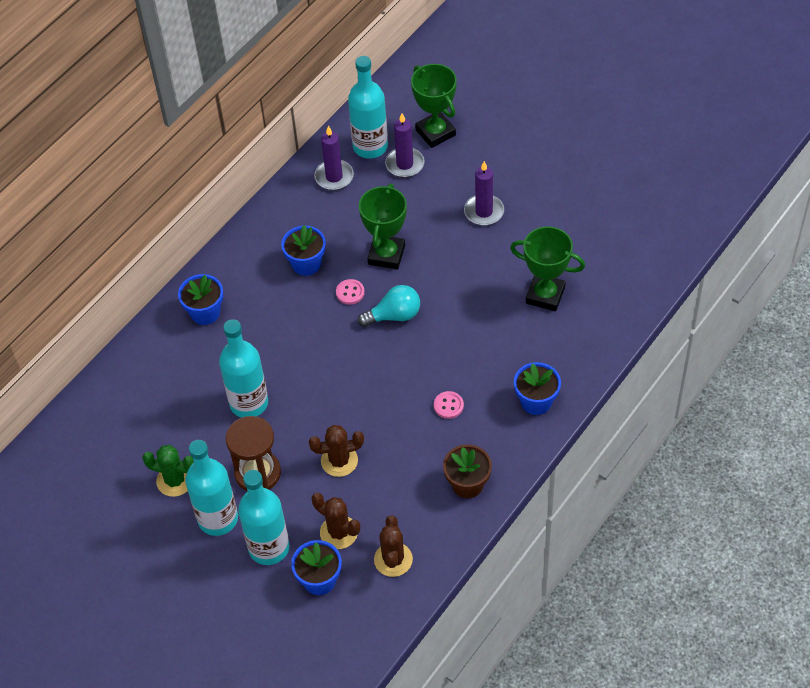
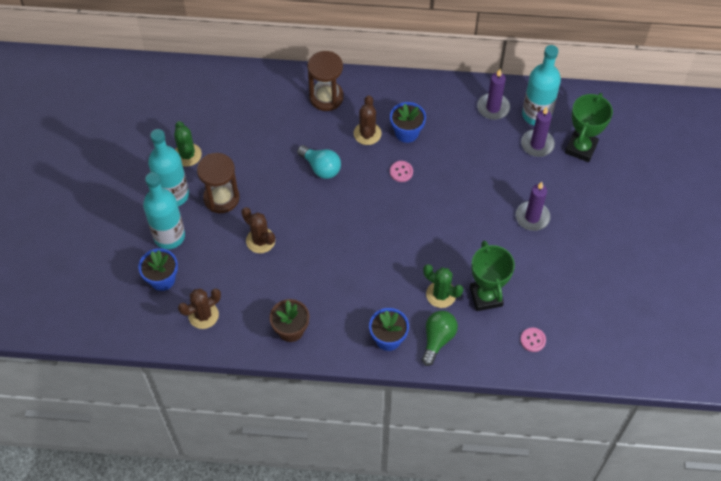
camera: 55 degrees right, 5 degrees up
blue flower pot [178,274,223,325] -> brown hourglass [307,51,344,111]
turquoise bottle [219,319,268,418] -> none
brown cactus [312,493,360,549] -> brown cactus moved to [354,95,382,145]
turquoise light bulb [358,285,420,327] -> turquoise light bulb moved to [297,145,341,179]
green trophy [359,184,407,269] -> none
pink button [434,391,464,419] -> pink button moved to [520,328,546,352]
none -> green light bulb [422,311,458,366]
none -> green cactus [423,264,463,308]

